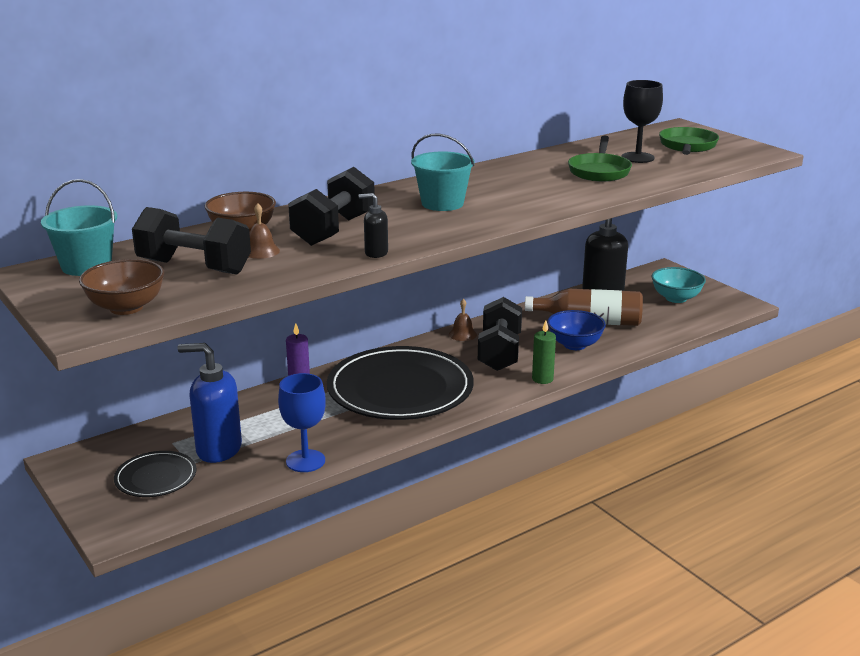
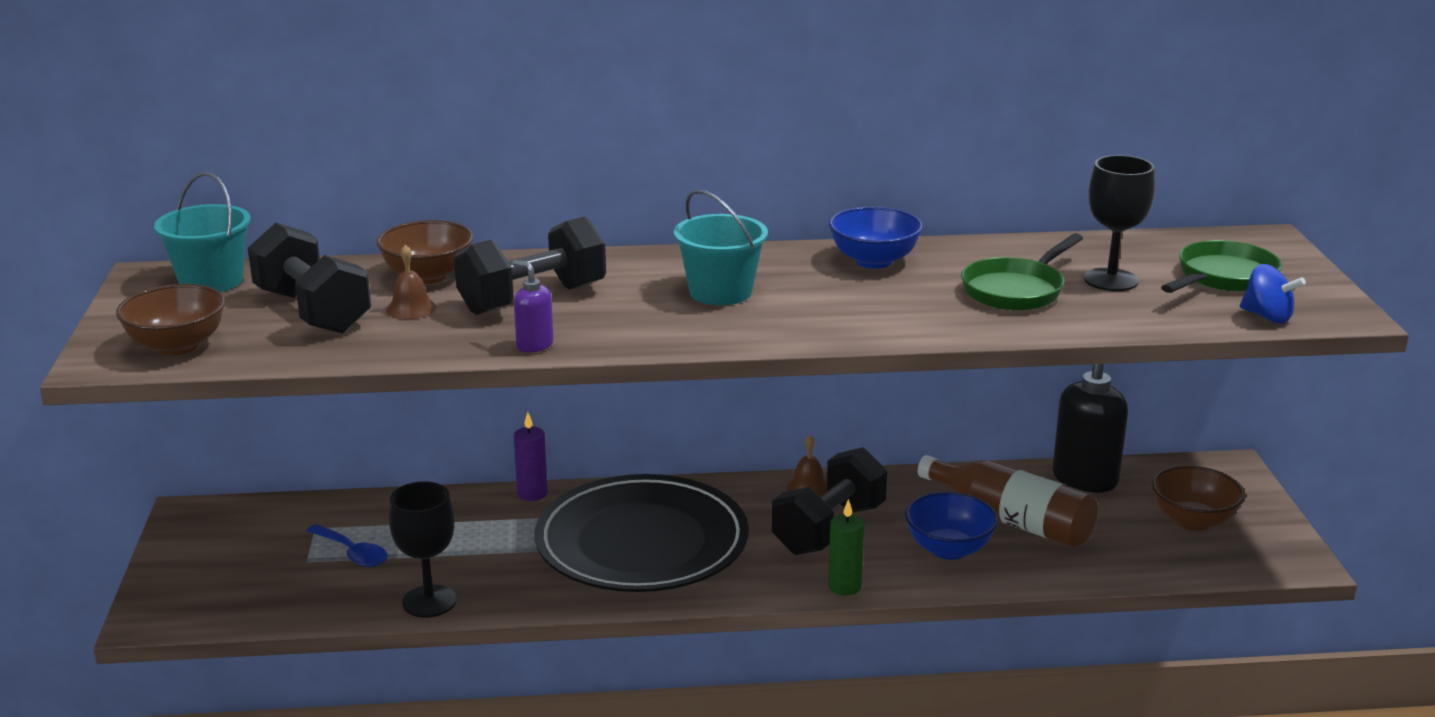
camera: 30 degrees right, 0 degrees up
black plate [114,451,197,497] -> none
blue soap dispenser [178,343,242,463] -> blue spoon [307,524,388,567]
blue goblet [278,373,326,472] -> black goblet [389,481,457,618]
black soap dispenser [359,193,388,258] -> purple soap dispenser [512,260,554,353]
turquoise bowl [652,267,706,303] -> brown bowl [1152,465,1244,531]
none -> blue bowl [829,207,923,269]
none -> blue spinning top [1240,264,1306,323]

